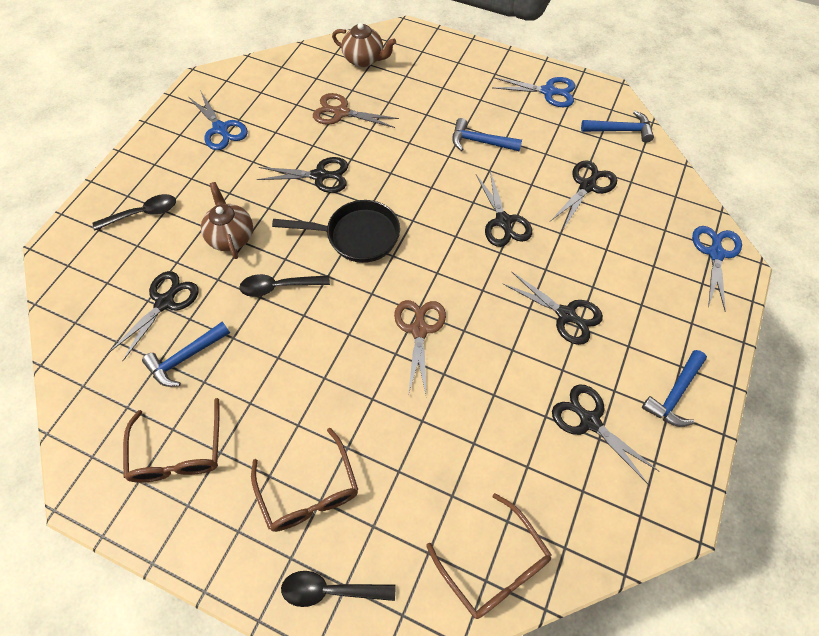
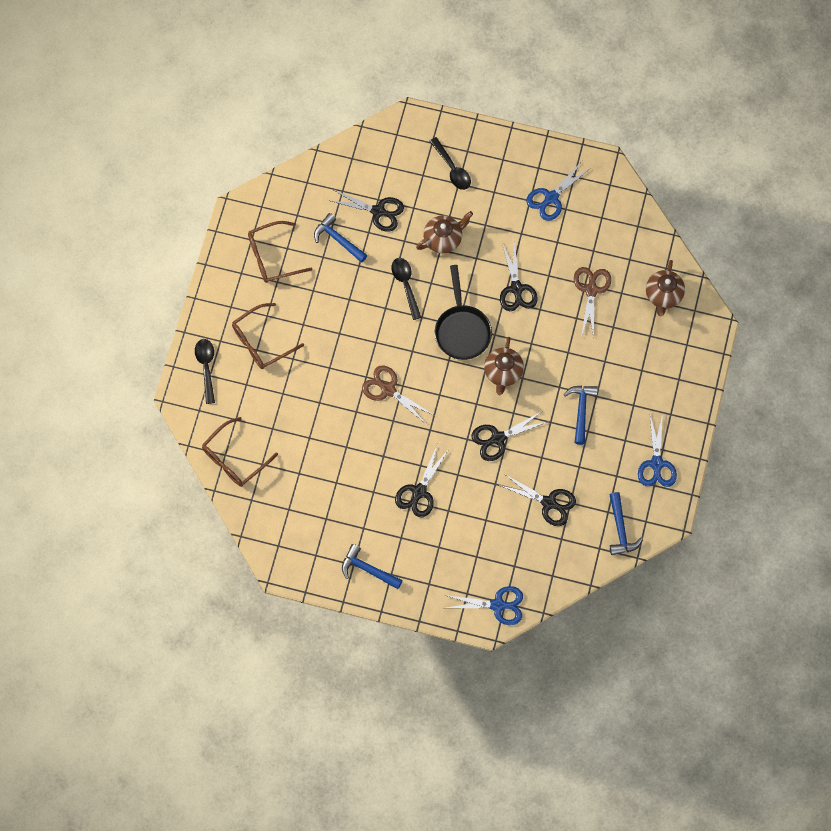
camera: 80 degrees right, 10 degrees up
brown scissors [394,300,446,395] -> brown scissors turned 135 degrees counterclockwise [362,365,433,425]
black scissors [552,384,660,484] -> none
none -> brown teapot [484,337,524,395]

